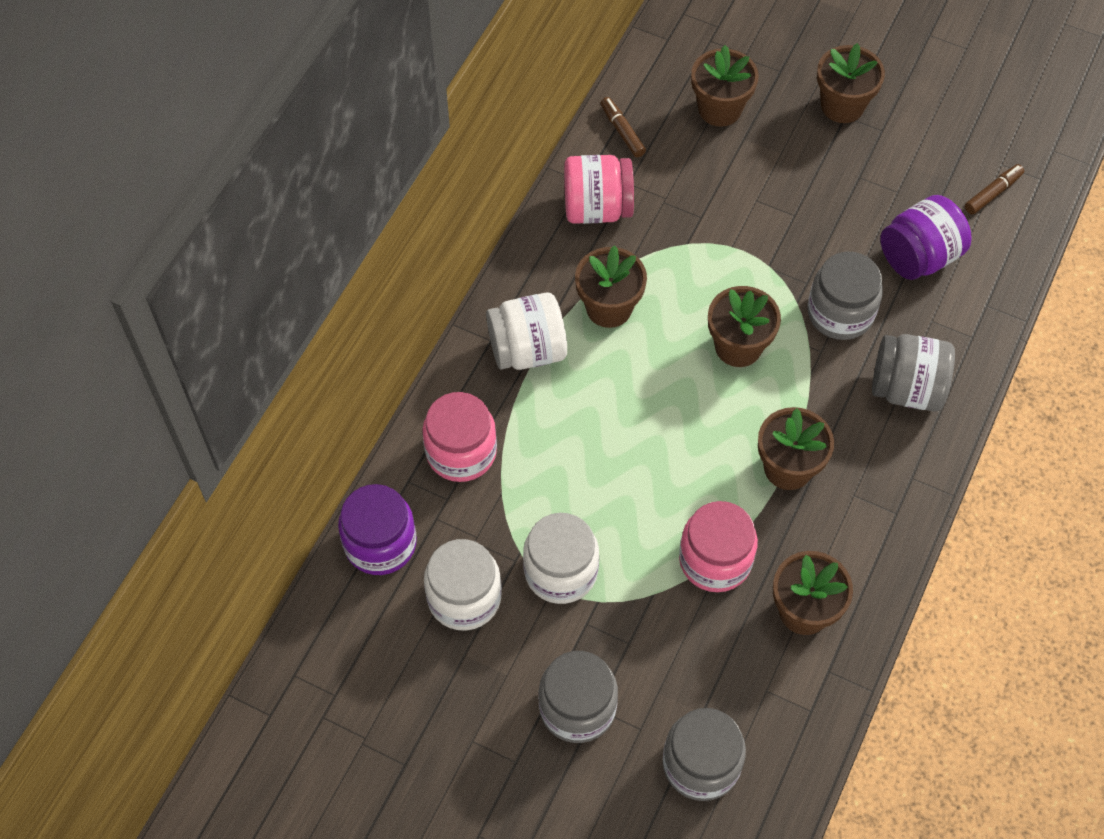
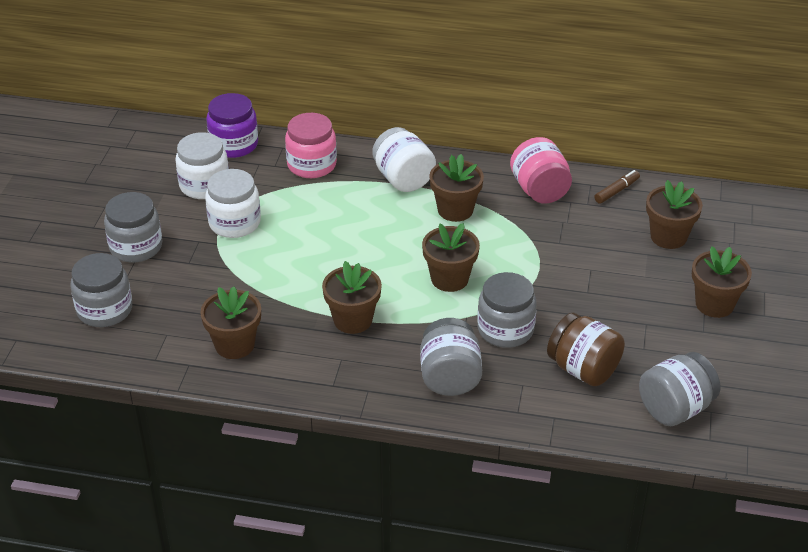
camera: 75 degrees right, 20 degrees down
pink jar [679,501,758,592] -> none
purple jar [880,195,971,280] -> brown jar [547,313,625,386]
brown marker [965,164,1024,215] -> grey jar [639,352,720,426]

